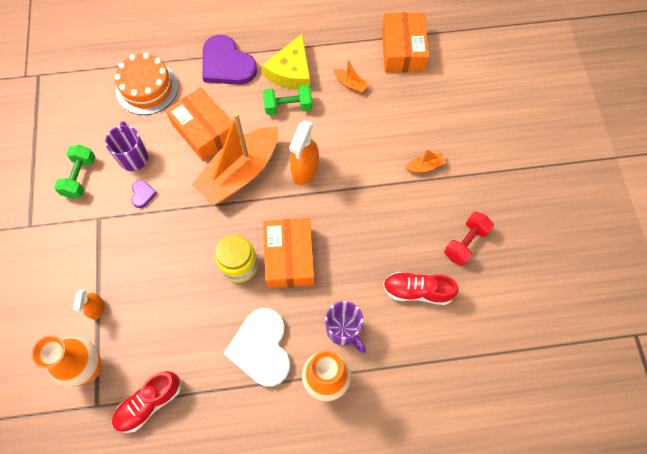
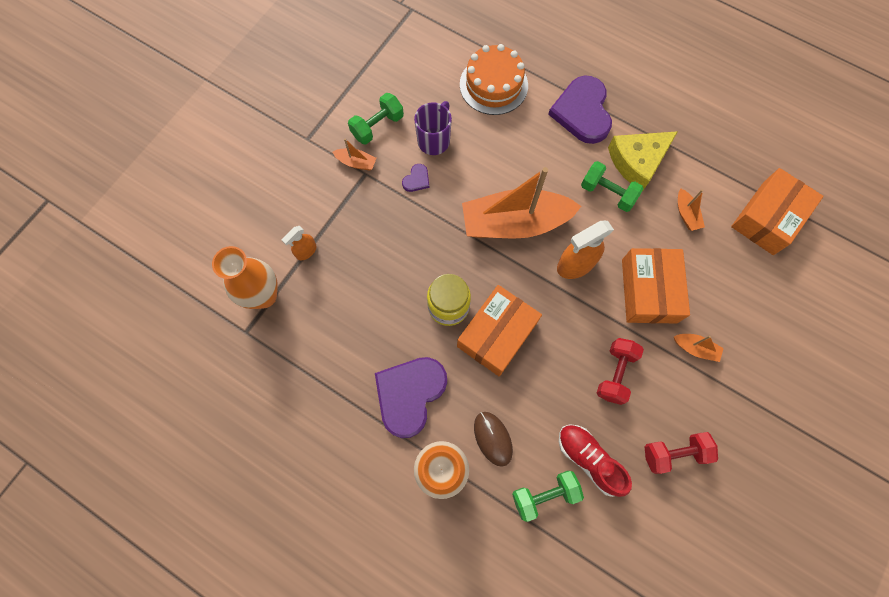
camera: 40 degrees right, 5 degrees up
red shoe [112,371,181,433] -> none
orange box [166,87,232,161] -> orange box moved to [622,248,690,323]
white heart [224,308,290,387] -> purple heart [375,357,447,438]
purple mug [325,301,366,353] -> brown mouse [474,412,513,467]
none -> orange boat [333,138,376,171]
none -> green dumbbell [512,471,584,522]
none -> red dumbbell [597,338,644,405]

